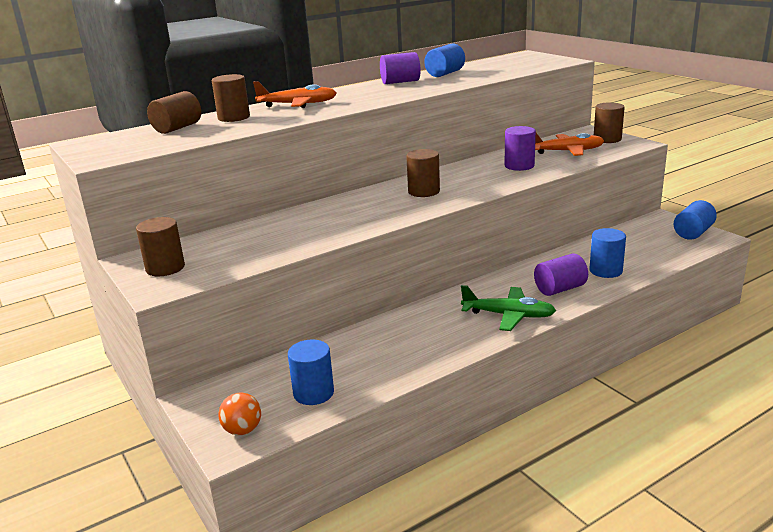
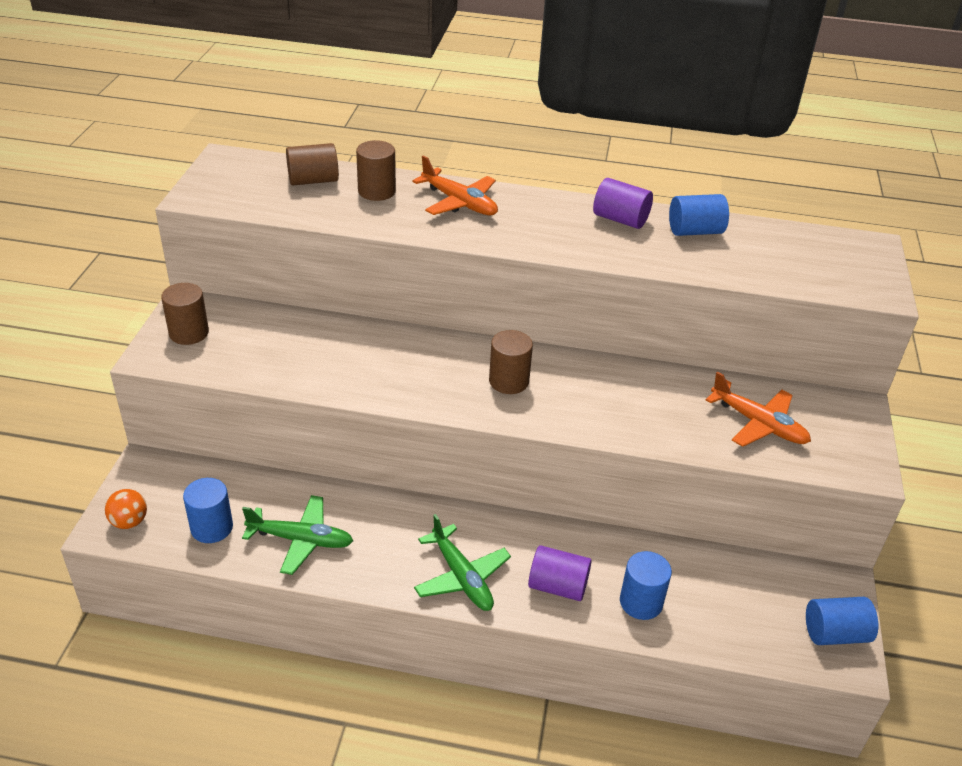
camera: 40 degrees right, 15 degrees up
purple cylinder [504,126,536,171] -> none
brown cylinder [594,102,625,143] -> none
none -> green plane [242,495,353,575]

